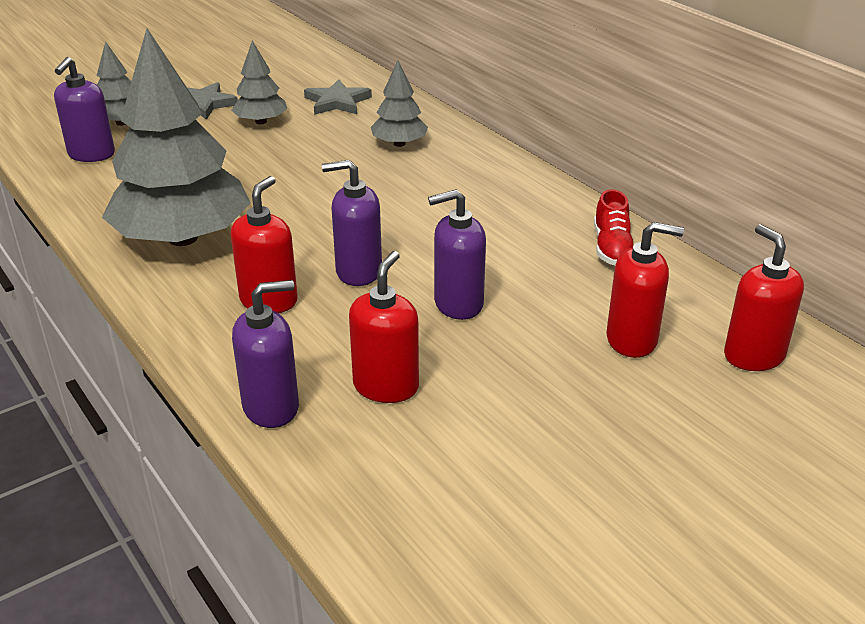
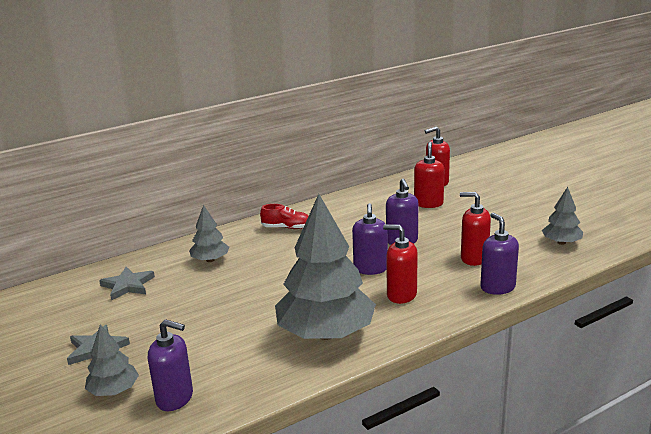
camera: 85 degrees left, 10 degrees down
grey tree [231,40,287,124] -> grey tree moved to [542,187,583,245]
red shoe [594,189,634,265] -> red shoe moved to [260,204,309,229]

